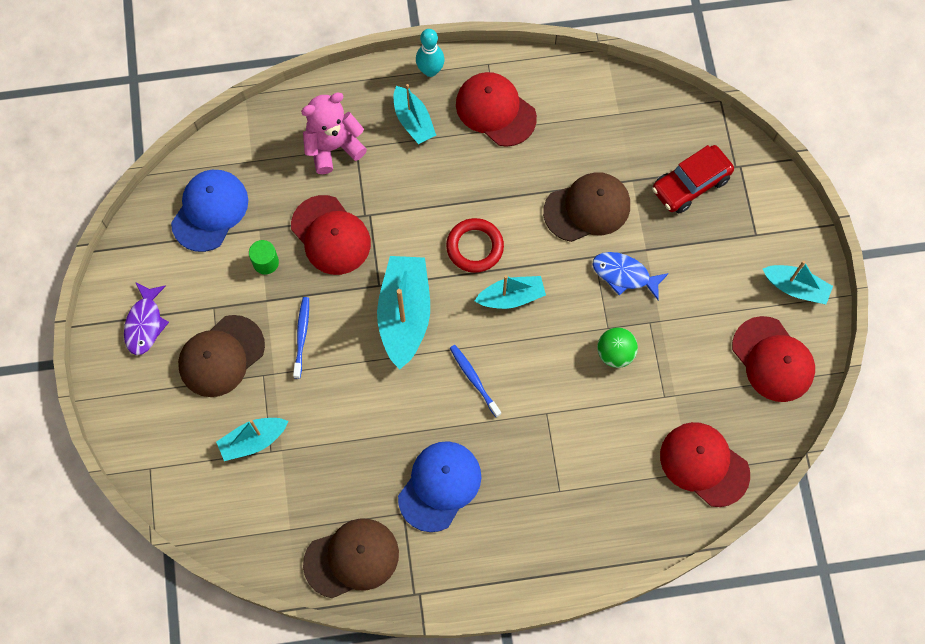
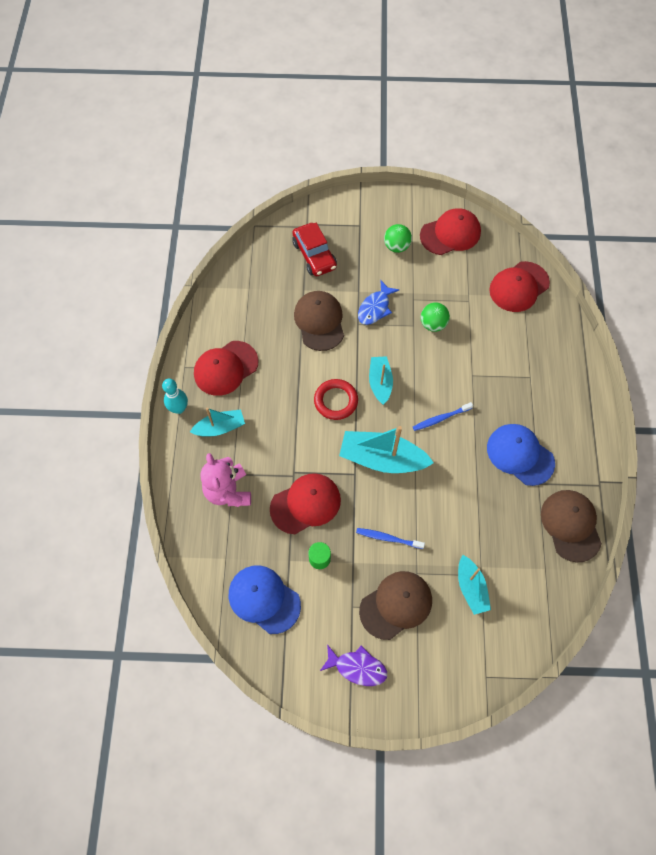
camera: 80 degrees left, 5 degrees down
brown cap [178,315,265,397] -> brown cap turned 90 degrees counterclockwise [359,571,432,640]
turquoise boat [763,261,833,304] -> none
none -> green ball [384,224,412,253]

